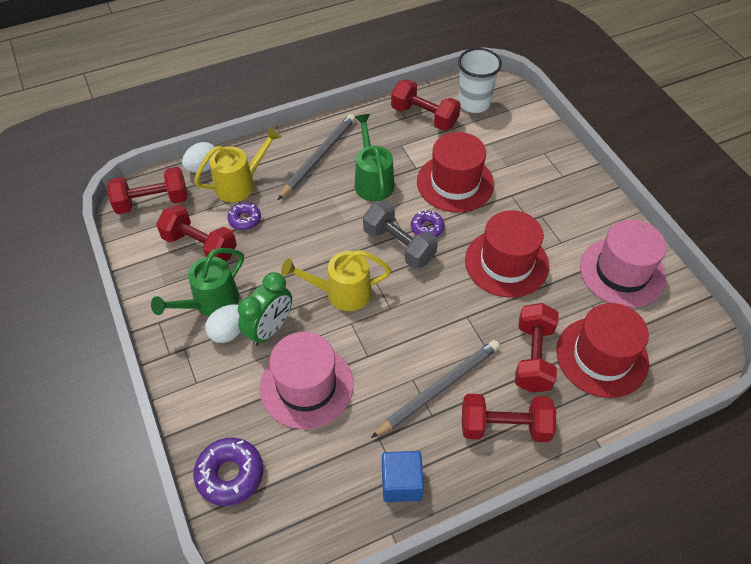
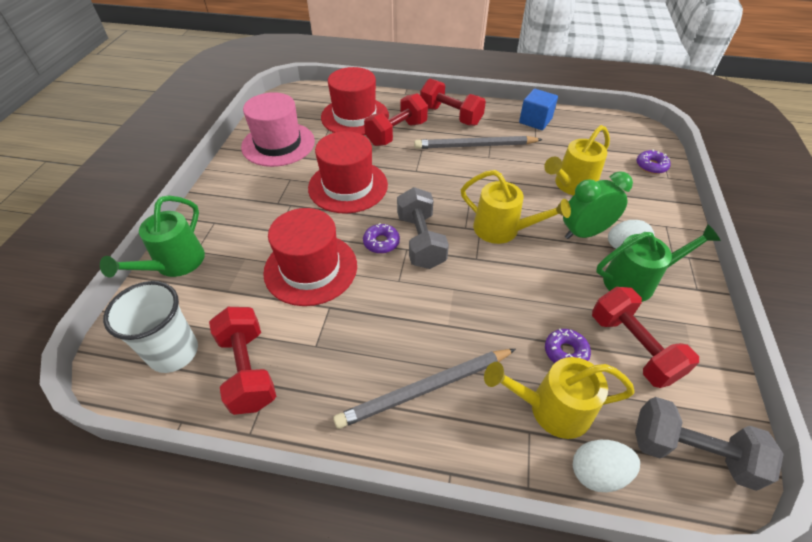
camera: 145 degrees left, 5 degrees down
red dumbbell [107,167,187,214] -> grey dumbbell [635,397,783,491]
purple donut [193,438,263,506] -> purple donut [637,149,671,174], size x0.61
pink hat [260,332,353,429] -> yellow watering can [544,125,610,195]
green watering can [354,114,394,201] -> green watering can moved to [100,195,205,277]

